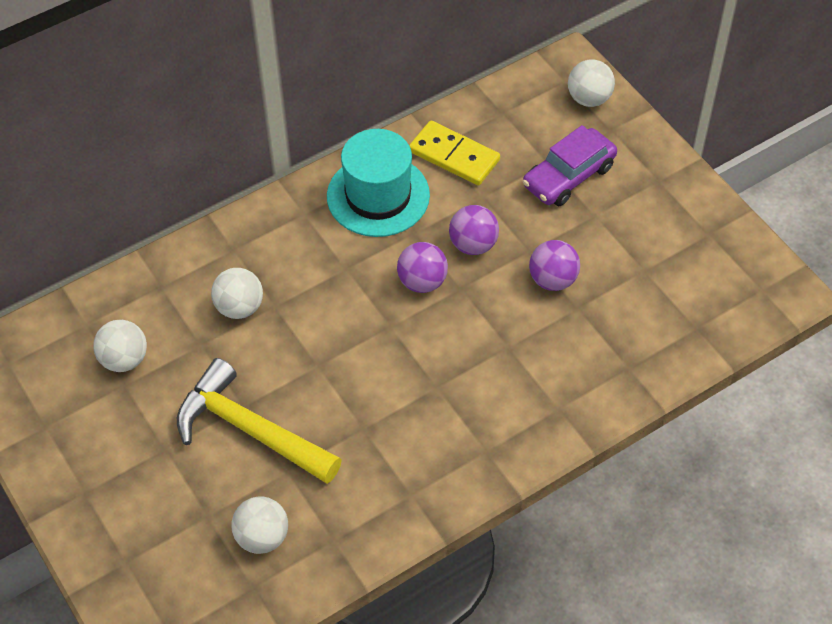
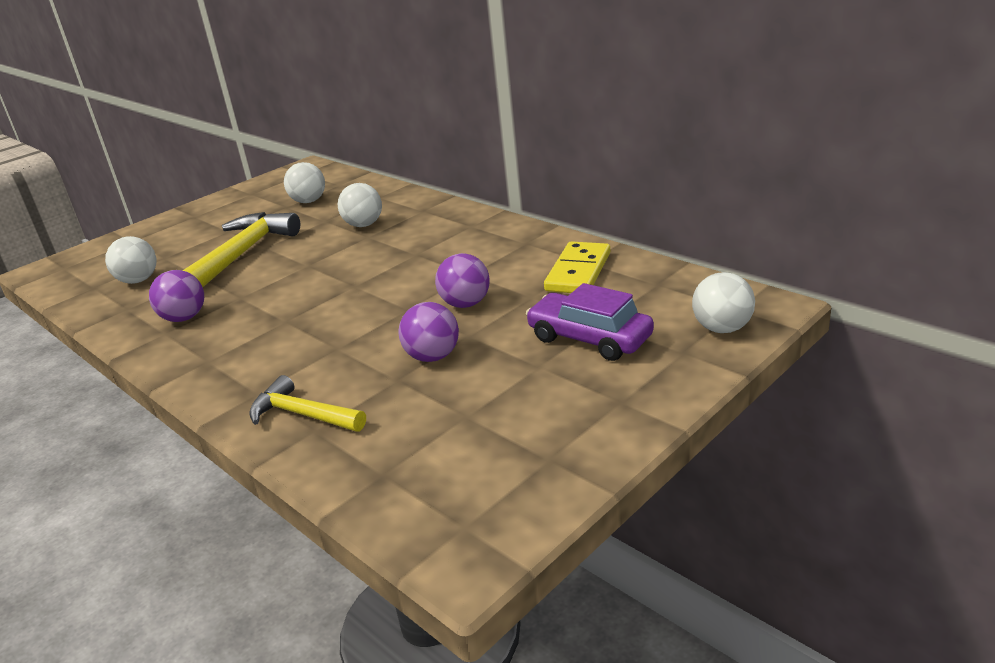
camera: 80 degrees right, 25 degrees down
turquoise hat [327,129,430,237] -> none
purple ball [397,242,448,293] -> purple ball moved to [149,270,204,322]
none -> yellow hammer [249,375,366,432]

